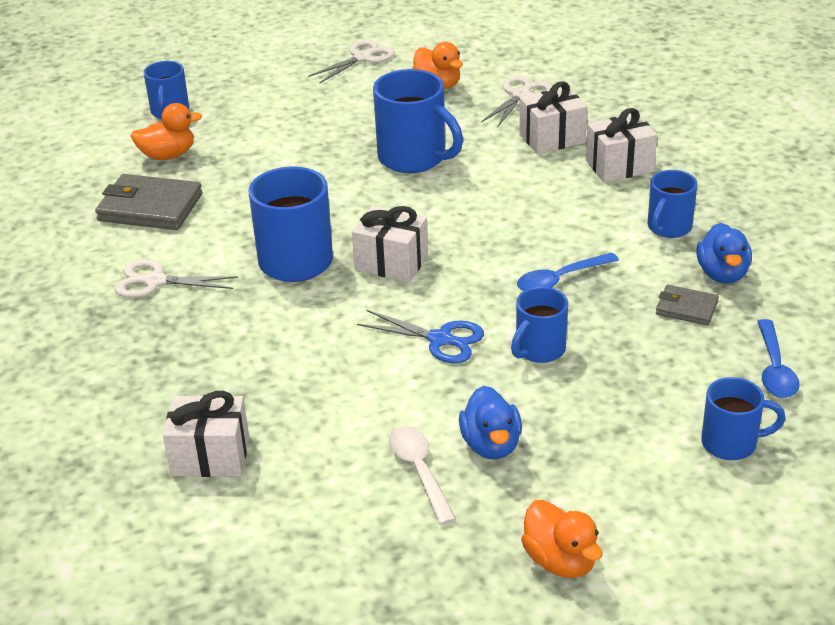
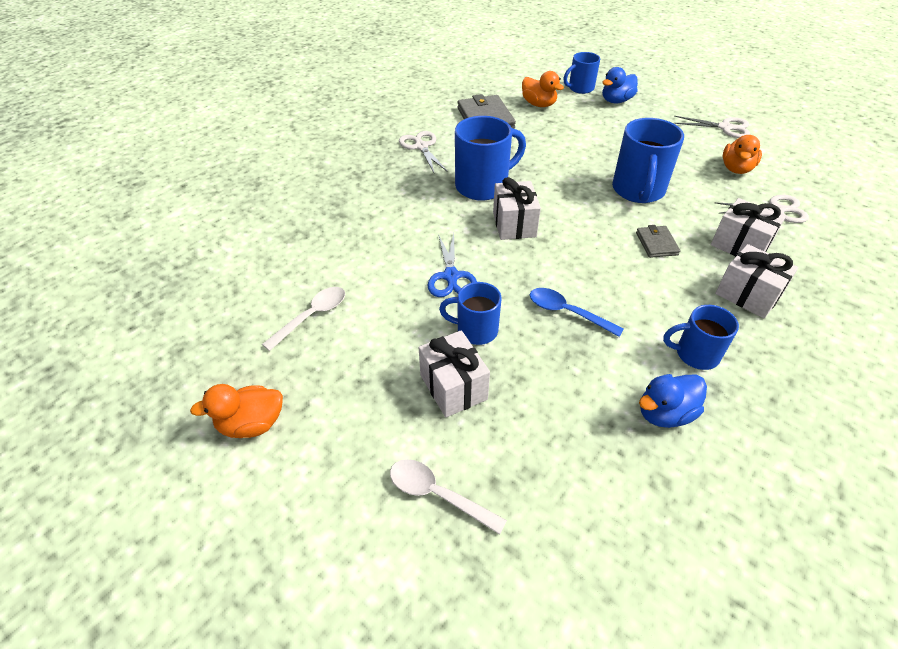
camera: 60 degrees right, 10 degrees up
white gift [163,391,249,477] -> white gift moved to [418,330,490,418]
blue duck [459,386,522,459] -> blue duck moved to [602,67,638,103]
orange duck [521,500,602,578] -> orange duck turned 45 degrees clockwise [190,384,283,438]
grey wallet [656,285,719,326] -> grey wallet moved to [636,225,680,258]
blue mug [701,377,785,460] -> white spoon [390,459,507,535]
blue spoon [757,319,800,398] -> none

